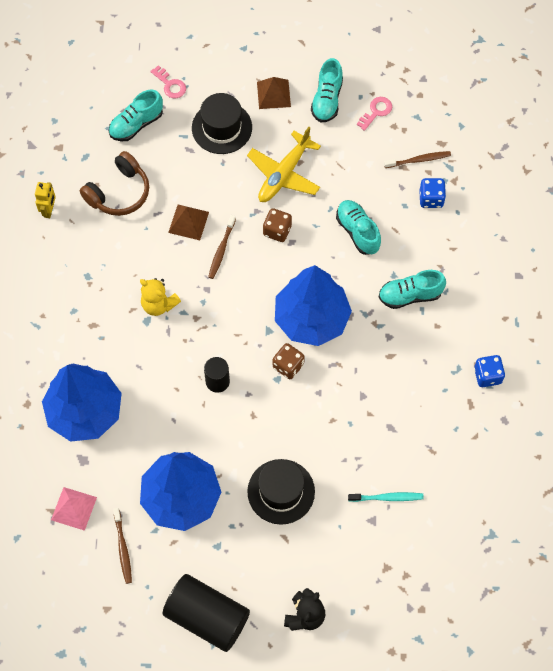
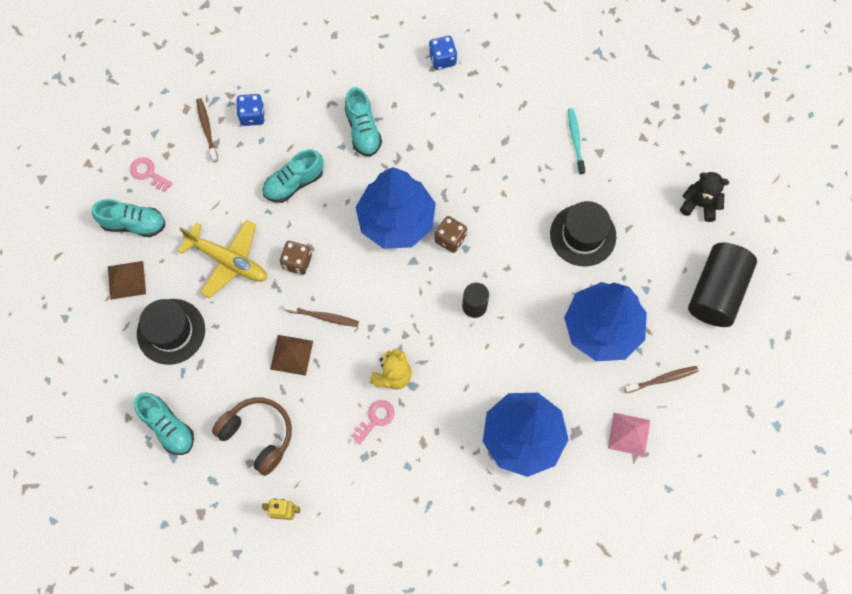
camera: 95 degrees left, 5 degrees up
pink key [150,65,186,98] -> pink key moved to [351,400,394,444]

